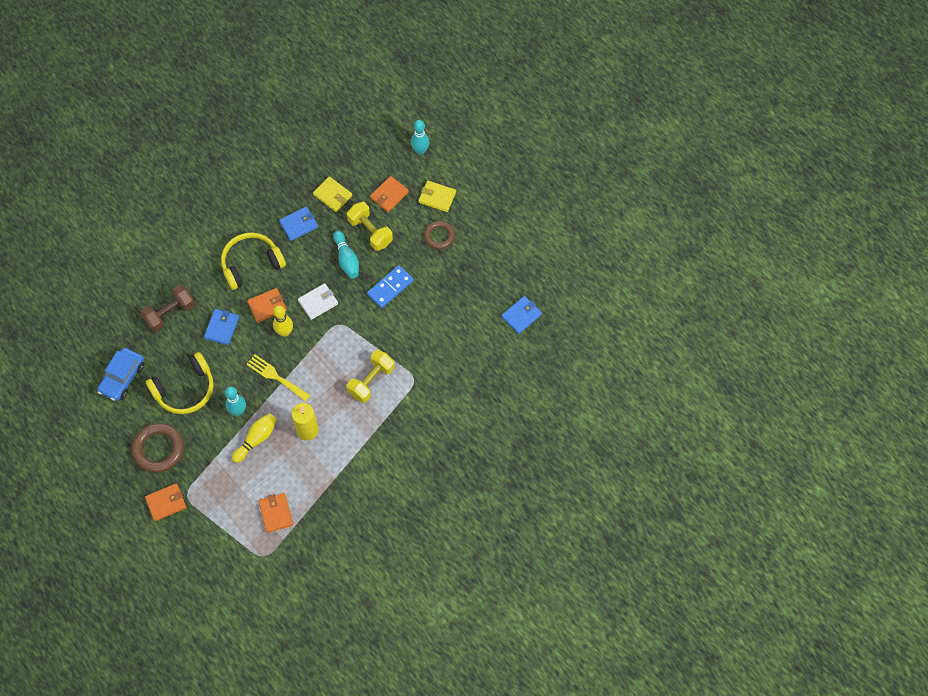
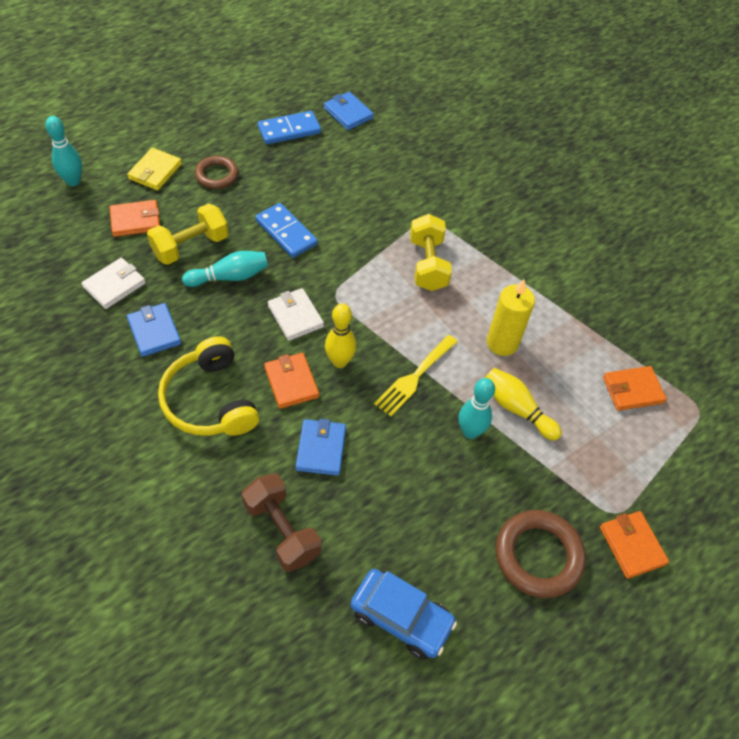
camera: 90 degrees left, 10 degrees down
yellow headphones [146,352,214,414] -> none
blue wallet [204,309,239,345] -> blue wallet turned 75 degrees clockwise [295,418,346,476]
yellow wallet [313,176,352,212] -> white wallet [81,258,146,309]
yellow dumbbell [347,350,395,403] -> yellow dumbbell turned 45 degrees clockwise [410,214,452,291]
orange wallet [370,176,409,212] -> orange wallet turned 60 degrees counterclockwise [110,200,160,237]
none -> blue domino [258,111,321,144]

